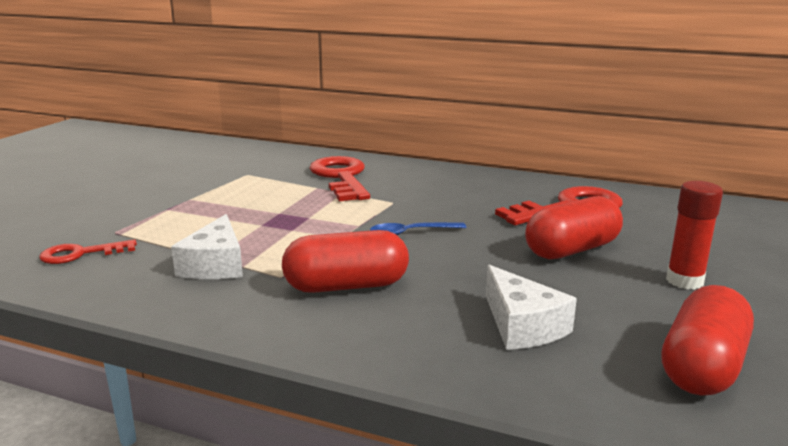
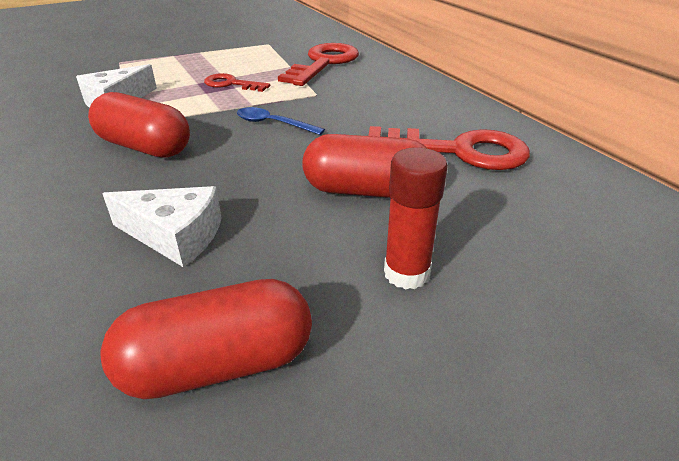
camera: 40 degrees right, 15 degrees up
red key [39,240,137,264] -> red key moved to [204,73,270,92]
white cheese [486,265,577,350] -> white cheese turned 90 degrees counterclockwise [103,186,222,267]

